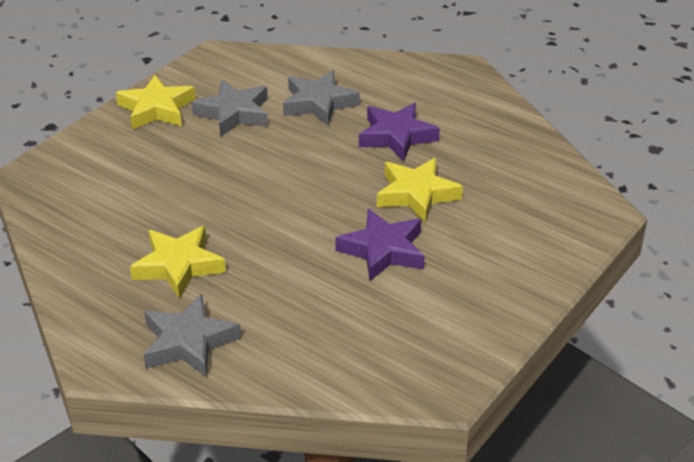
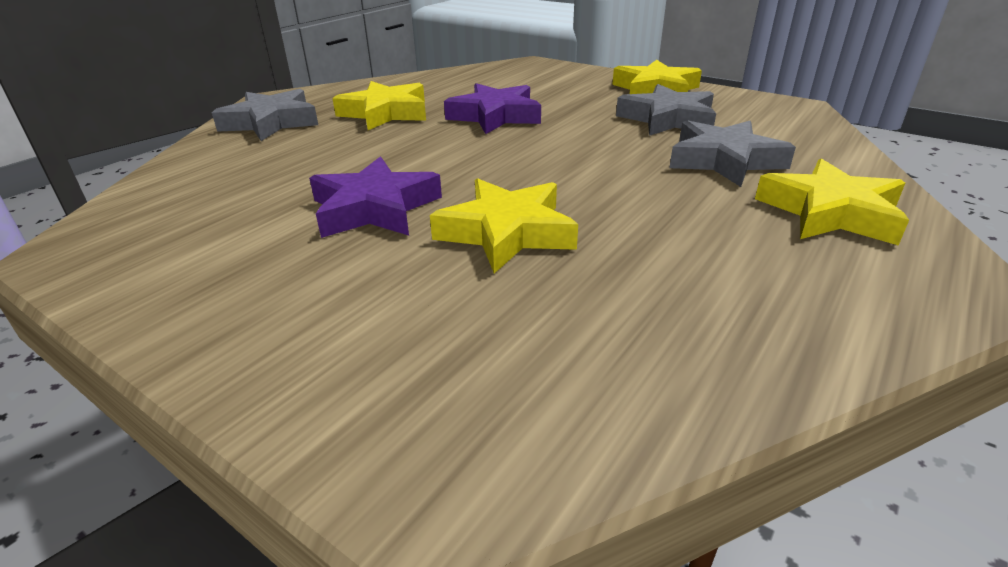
camera: 90 degrees right, 5 degrees down
purple star [359,103,440,161] -> purple star moved to [444,83,541,134]
none -> yellow star [755,158,909,246]

